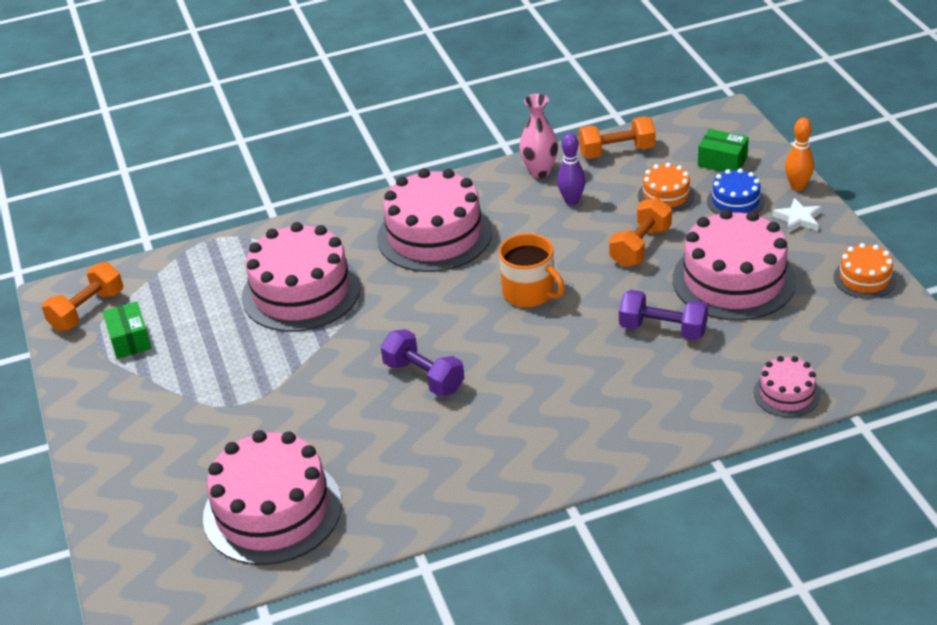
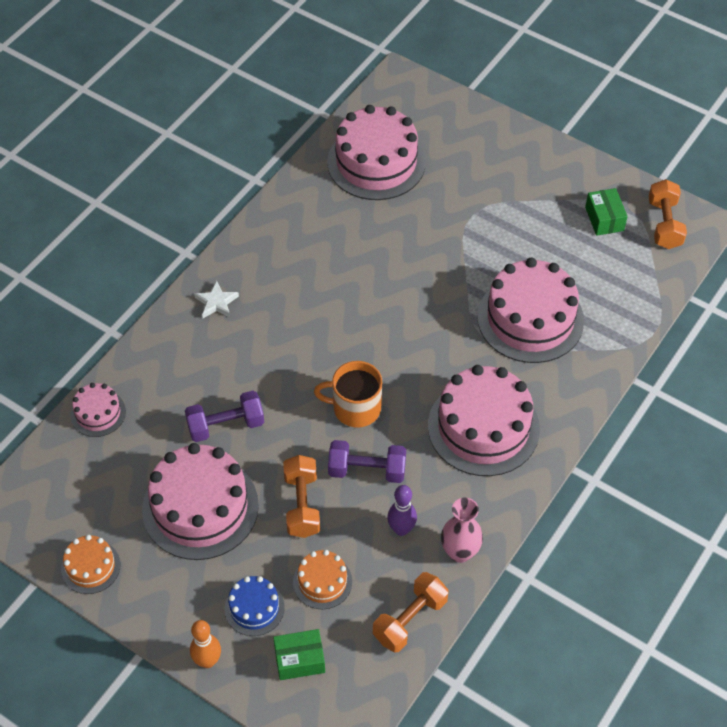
camera: 140 degrees right, 15 degrees up
green box [103,302,152,359] -> green box turned 45 degrees clockwise [585,188,628,236]
purple dumbbell [380,329,464,396] -> purple dumbbell moved to [328,440,406,483]
white star [773,198,822,233] -> white star moved to [194,281,239,318]

